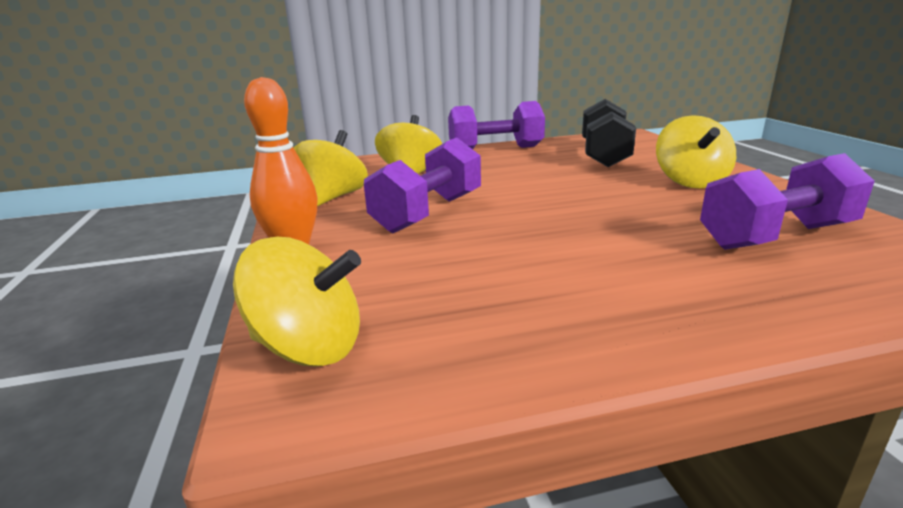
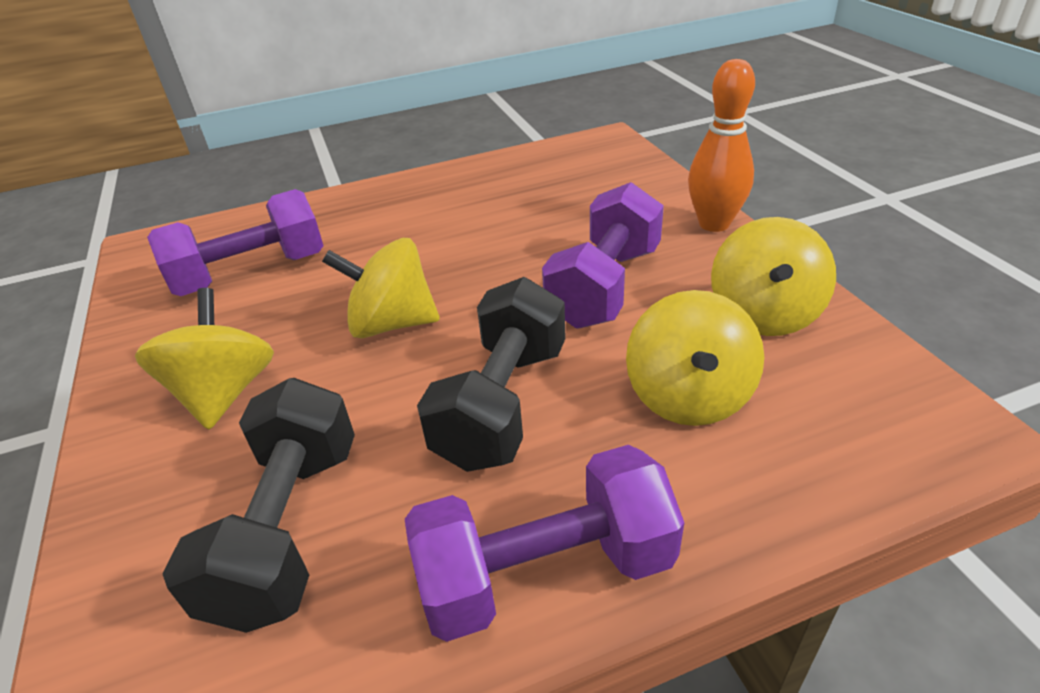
camera: 175 degrees right, 15 degrees up
yellow spinning top [233,237,361,367] -> yellow spinning top moved to [322,238,440,338]
none -> black dumbbell [417,277,566,472]

